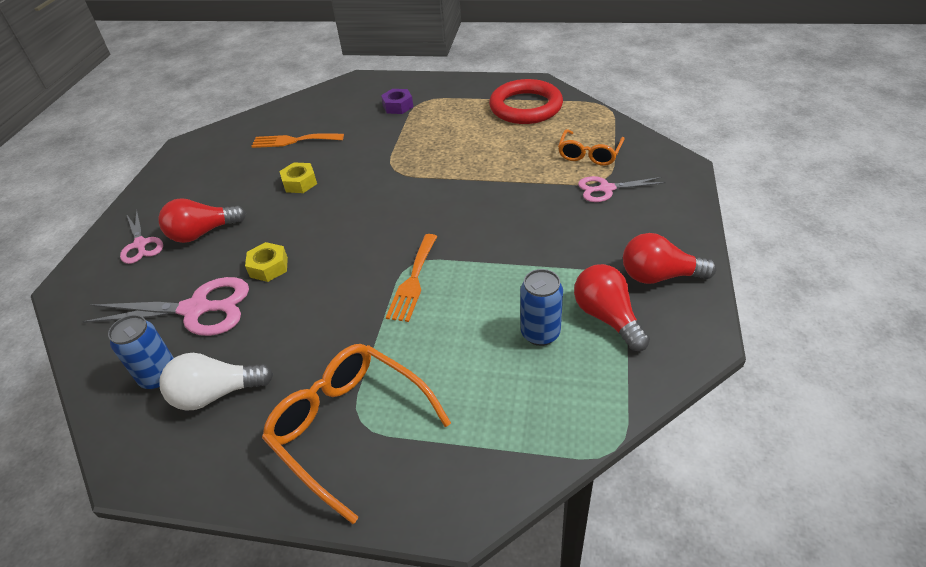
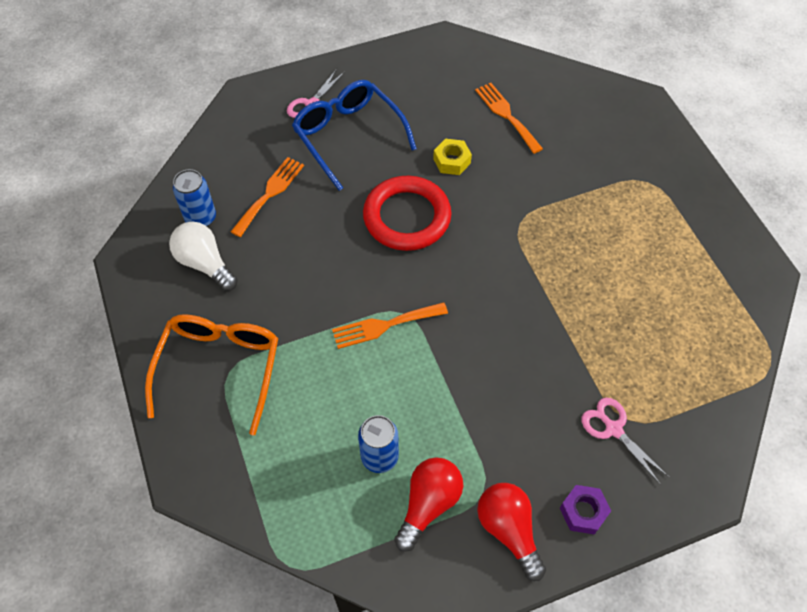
camera: 55 degrees right, 15 degrees up
pink scissors [82,277,249,336] -> orange fork [231,157,304,237]
red light bulb [159,198,246,243] -> blue glasses [292,80,417,191]
yellow nut [245,242,288,282] -> none
purple nut [381,89,413,114] -> purple nut moved to [560,485,611,534]
red ring [489,79,563,124] -> red ring moved to [363,176,452,251]
orange glasses [558,129,625,166] -> none

